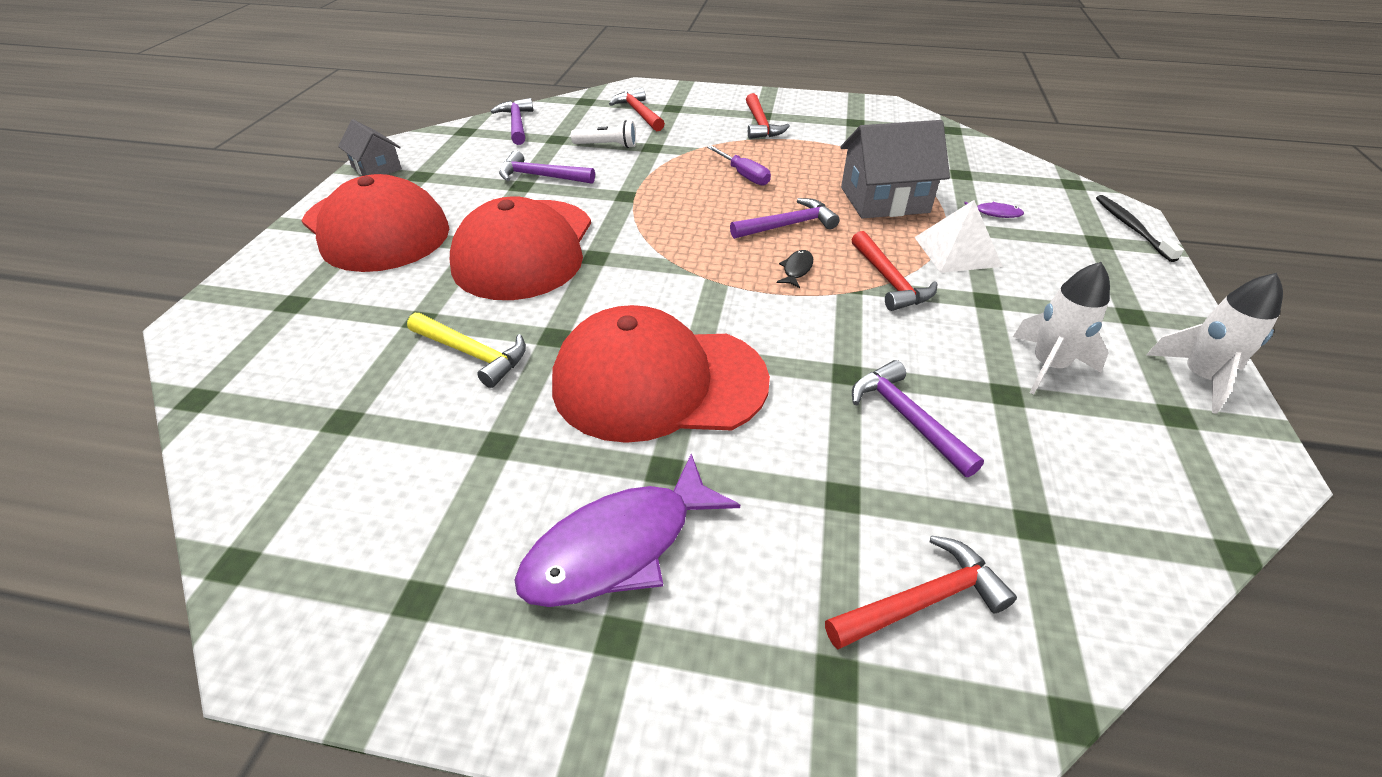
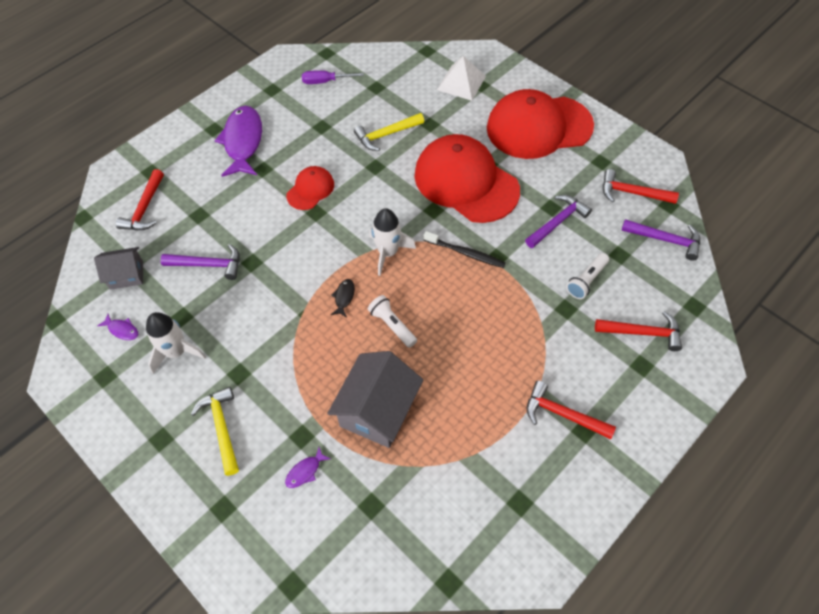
camera: 125 degrees right, 15 degrees up
grey house [338,119,402,176] -> grey house moved to [94,247,143,290]
red cap [552,305,770,443] -> red cap [286,166,334,210], size x0.48
purple screwdriver [707,145,771,186] -> purple screwdriver moved to [302,70,364,84]
purple hammer [730,198,840,239] -> white flashlight [368,295,417,348]
black fish [777,250,813,288] -> black fish turned 135 degrees counterclockwise [331,279,355,317]
red hammer [852,231,938,311] -> red hammer moved to [603,169,679,204]
white pyramid [914,200,1003,273] -> white pyramid moved to [437,56,486,101]
black toothbrush [1096,195,1184,262] -> black toothbrush moved to [423,231,506,268]
white rocket [1147,273,1283,414] -> white rocket moved to [369,208,416,276]
none -> purple fish [97,314,138,340]
none -> yellow hammer [191,387,239,476]

